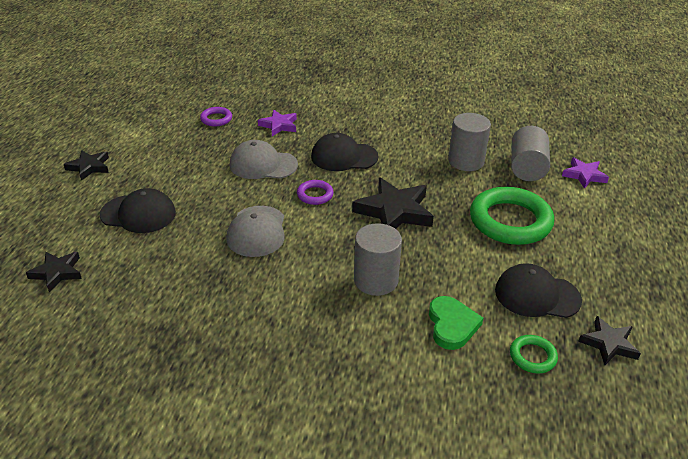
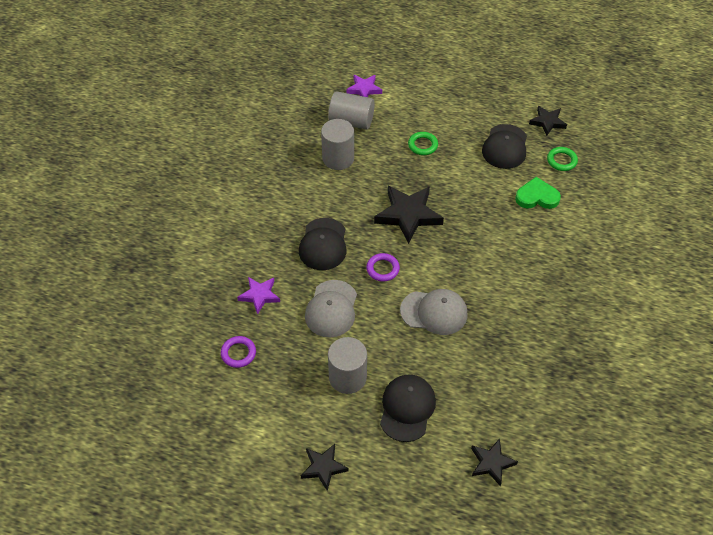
camera: 85 degrees left, 15 degrees up
grey cylinder [354,223,402,296] -> grey cylinder moved to [328,337,367,394]
green ring [470,187,554,245] -> green ring [408,132,438,155], size x0.46

